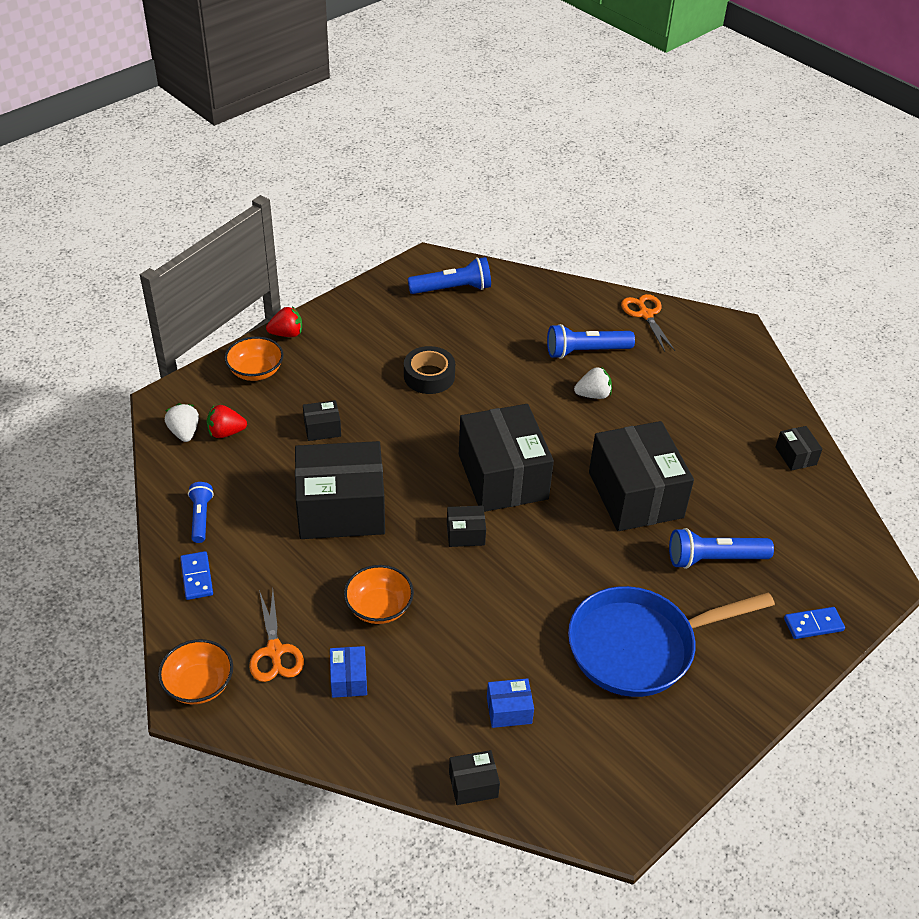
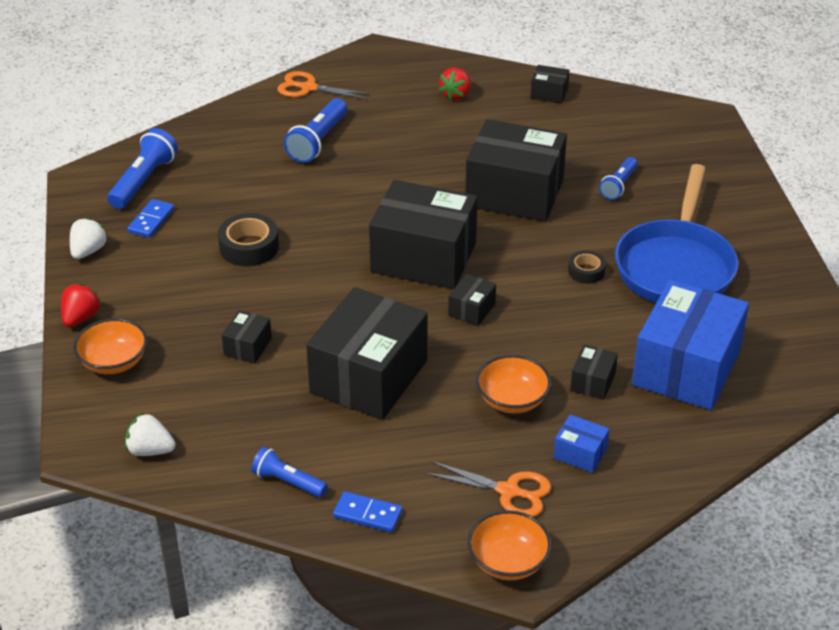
camera: 55 degrees left, 5 degrees down
red strawberry [207,405,247,438] -> red strawberry moved to [439,68,471,101]
black box [449,750,500,805] -> black box moved to [570,345,618,400]
blue box [487,678,534,728] -> blue box [632,279,749,410], size x2.35
white strawberry [574,367,612,399] -> white strawberry moved to [70,217,108,259]
blue flashlight [669,528,774,569] -> blue flashlight [599,157,638,200], size x0.64
blue domino [784,607,845,639] -> blue domino moved to [127,199,174,238]
none -> black tape [568,250,606,284]

